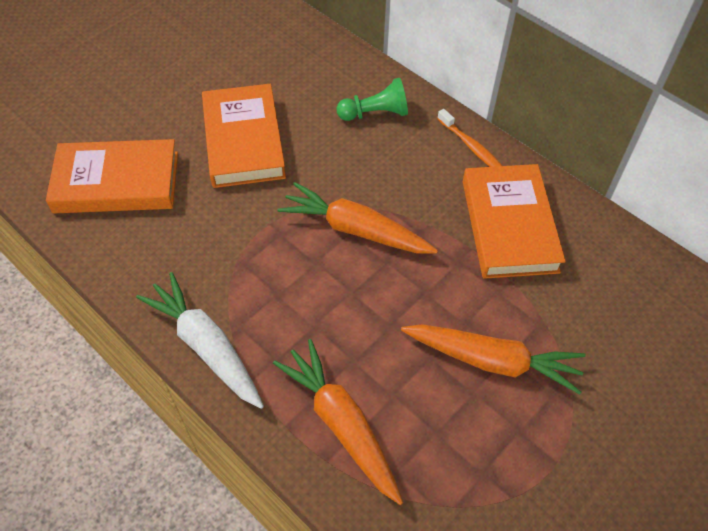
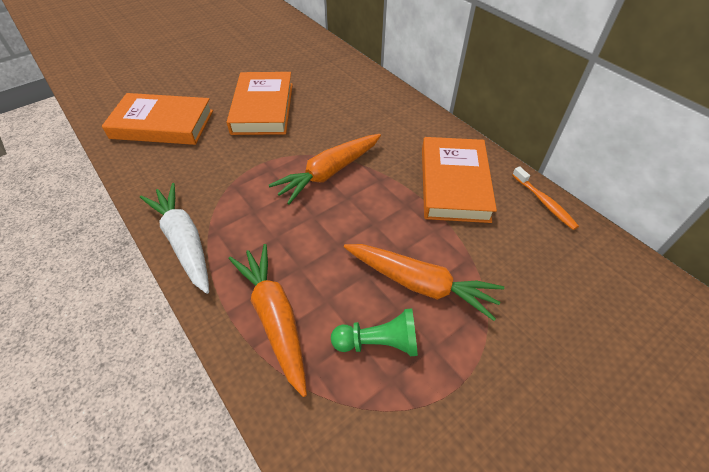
camera: 10 degrees right, 5 degrees down
orange carrot [278,182,438,254] -> orange carrot turned 75 degrees counterclockwise [269,134,381,204]
green pawn [337,78,408,121] -> green pawn moved to [331,308,418,356]
orange toothbrush [437,109,502,167] -> orange toothbrush moved to [512,166,579,230]

